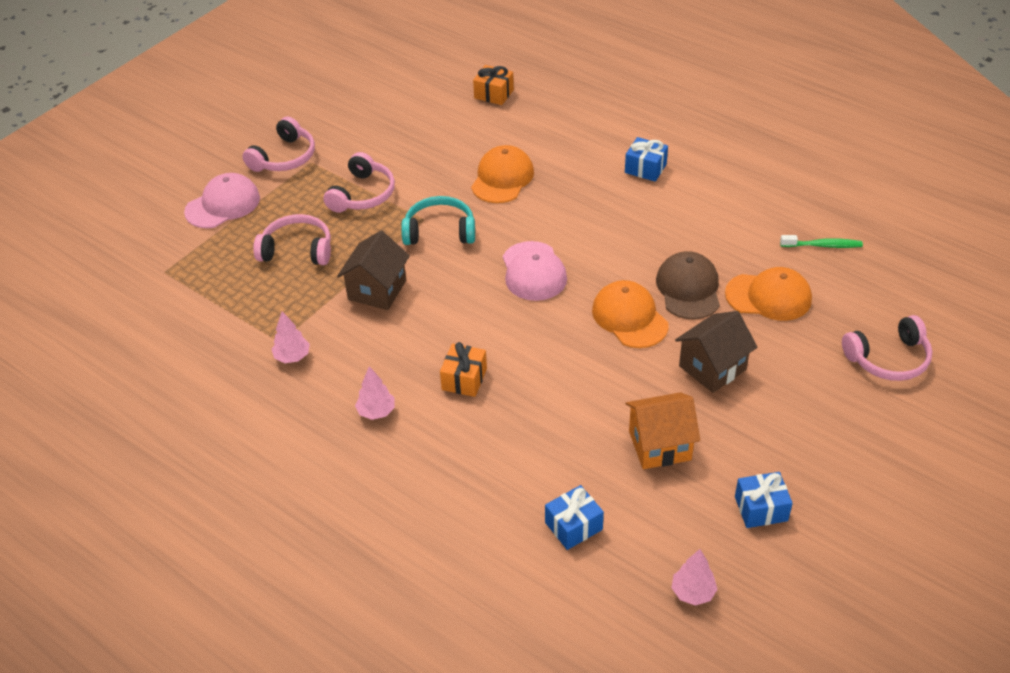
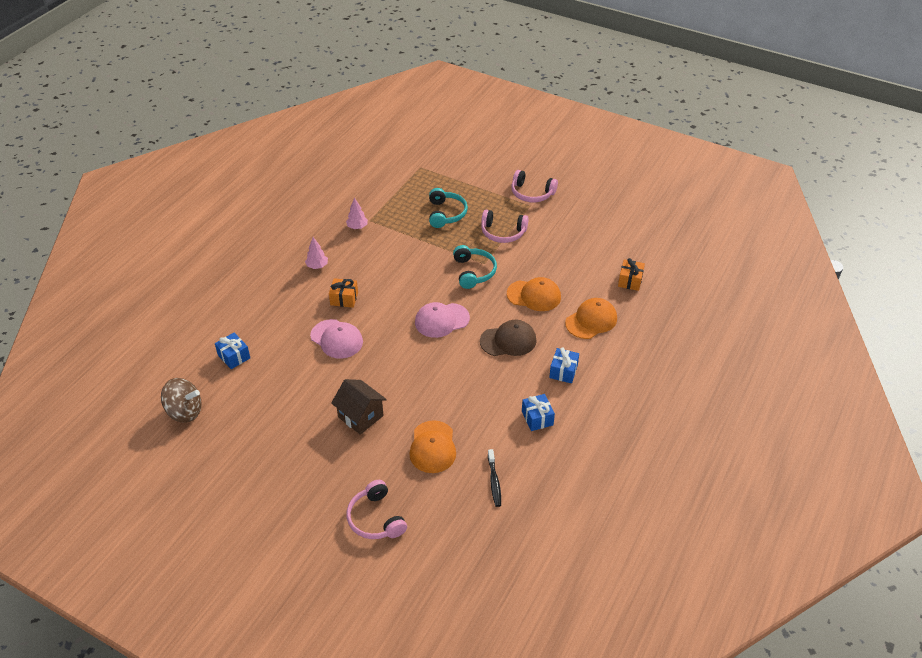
camera: 80 degrees right, 0 degrees up
pink cap [184,173,260,228] -> pink cap moved to [310,319,363,359]
pink headphones [253,214,331,265] -> turquoise headphones [429,188,468,228]
brown house [337,231,410,310] -> none
orange cap [592,280,669,348] -> orange cap moved to [565,298,617,339]
orange house [625,392,700,469] -> none
brown cap [656,251,720,319] -> brown cap moved to [480,320,537,356]
pink tree [671,549,717,606] -> brown spinning top [161,378,202,423]
blue gift [735,472,793,528] -> blue gift moved to [522,394,555,431]
green toothbrush [780,235,863,248] -> black toothbrush [488,449,501,507]

